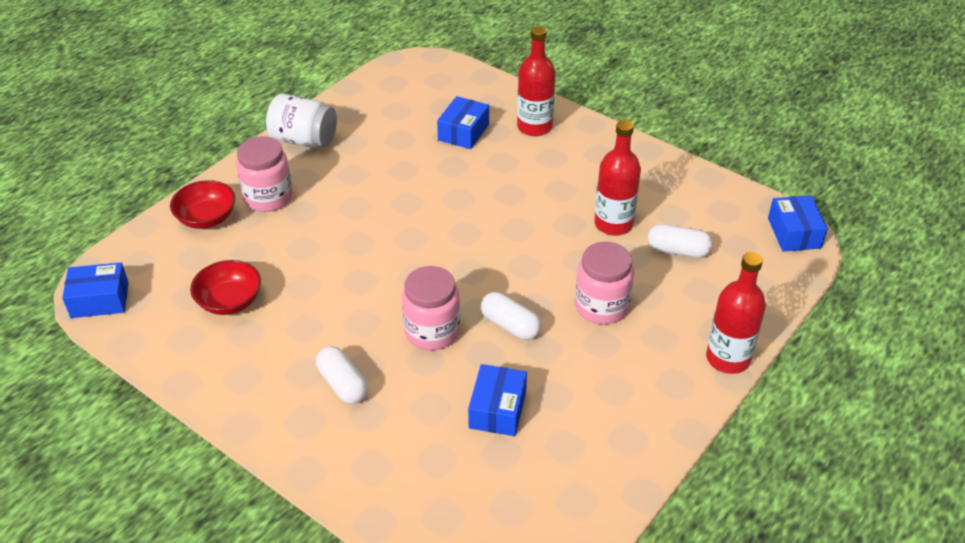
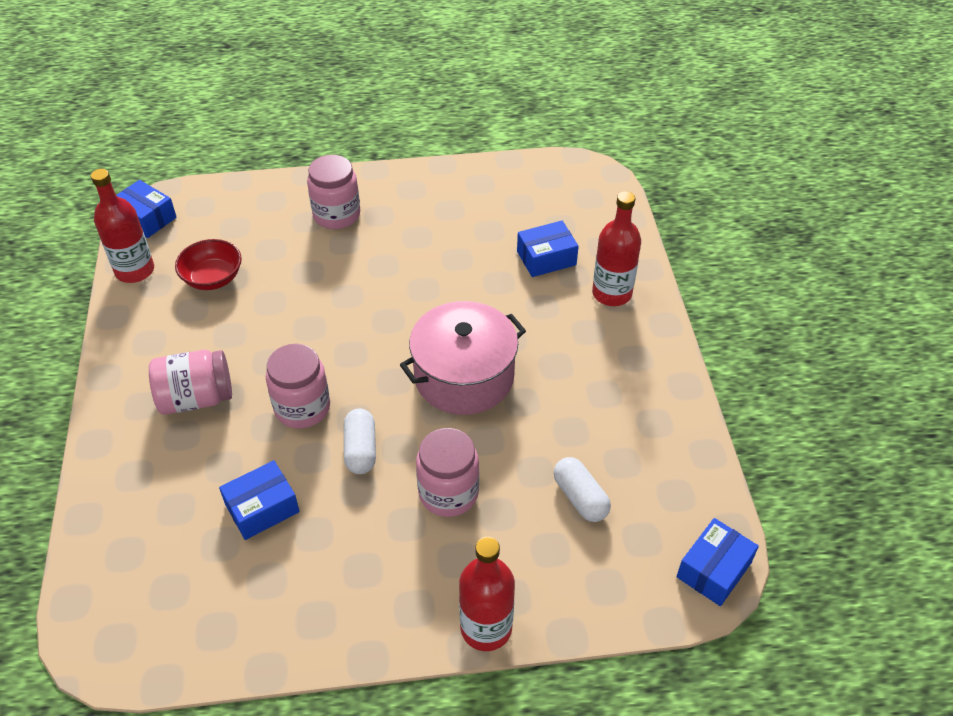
camera: 45 degrees right, 5 degrees up
red bowl [170,180,235,229] -> none
white jar [266,94,337,147] -> none
white capsule [316,346,368,404] -> pink jar [149,350,232,415]
red bottle [594,120,641,236] -> red bottle moved to [91,169,154,283]
none -> pink pot [400,301,526,415]

